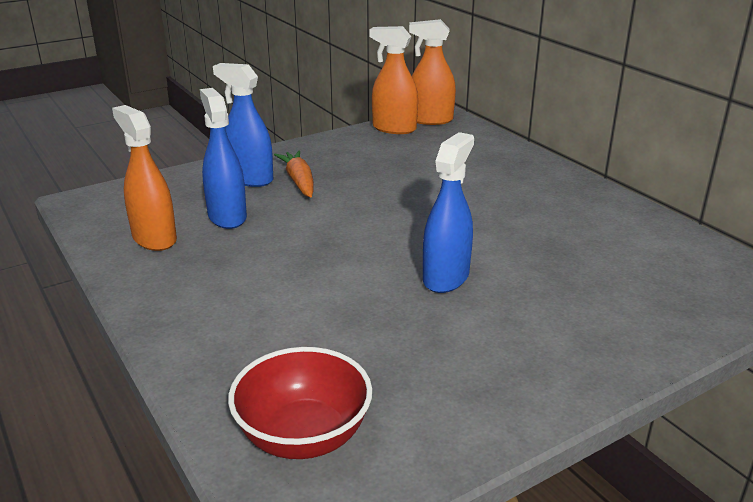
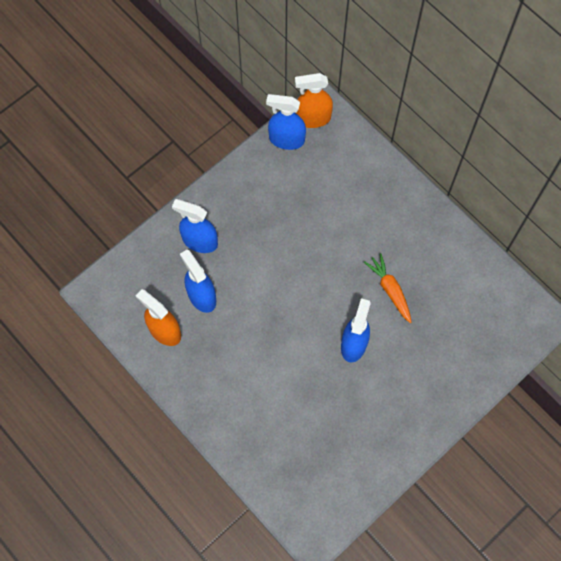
camera: 10 degrees left, 40 degrees up
red bowl [228,347,372,459] -> none
orange carrot [274,150,314,198] -> orange carrot moved to [364,253,412,323]
orange spray bottle [369,26,418,134] -> blue spray bottle [266,94,306,150]

